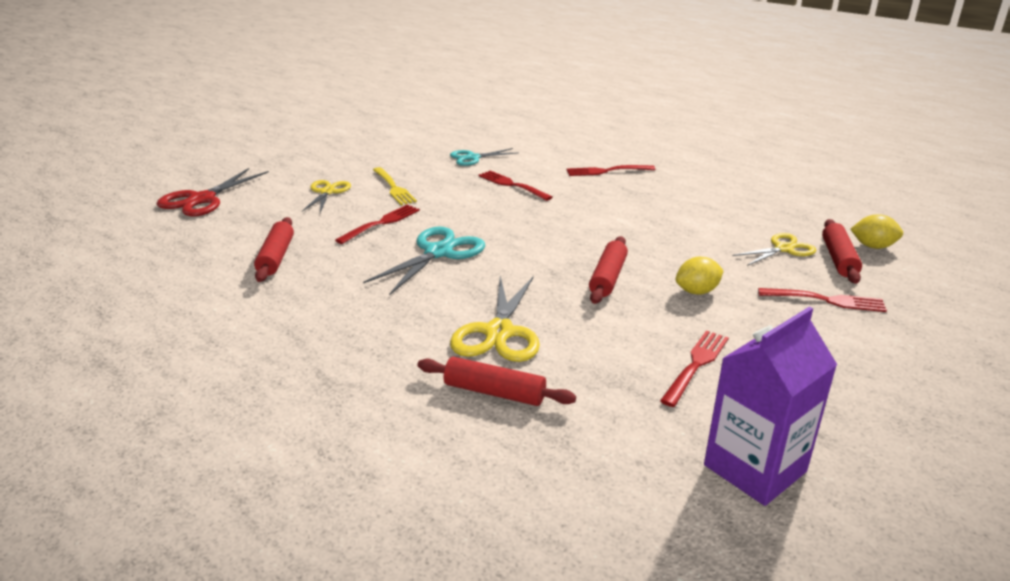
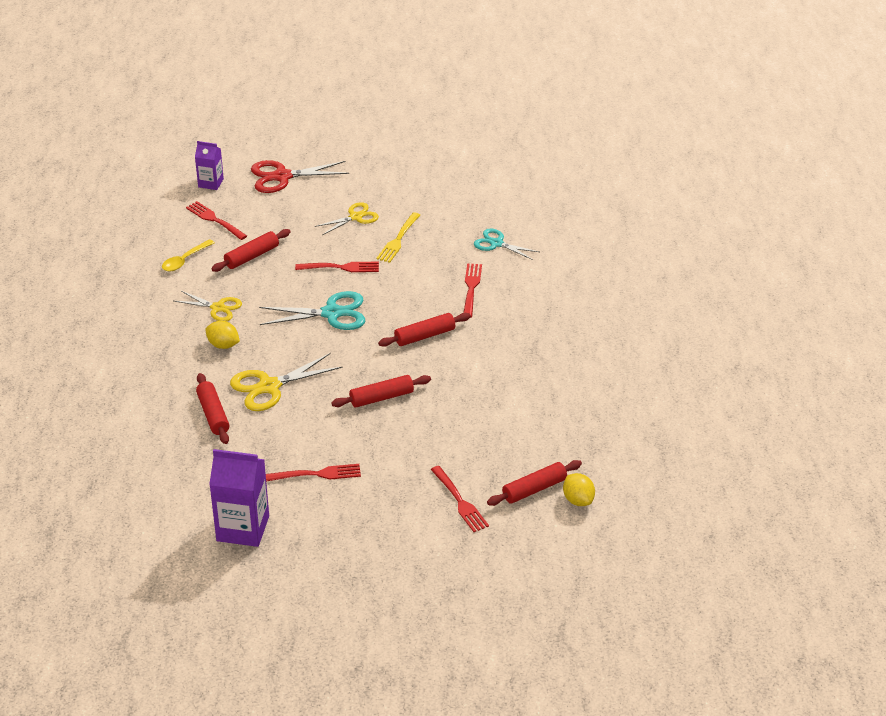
camera: 50 degrees right, 10 degrees up
red fork [567,165,655,176] -> red fork moved to [186,201,247,240]
yellow lemon [676,257,724,295] -> yellow lemon moved to [205,321,240,349]
yellow scissors [732,233,816,266] -> yellow scissors moved to [174,291,242,321]
none -> yellow spoon [162,239,214,271]
none -> purple carton [195,141,224,190]
none -> red rolling pin [378,313,471,347]

